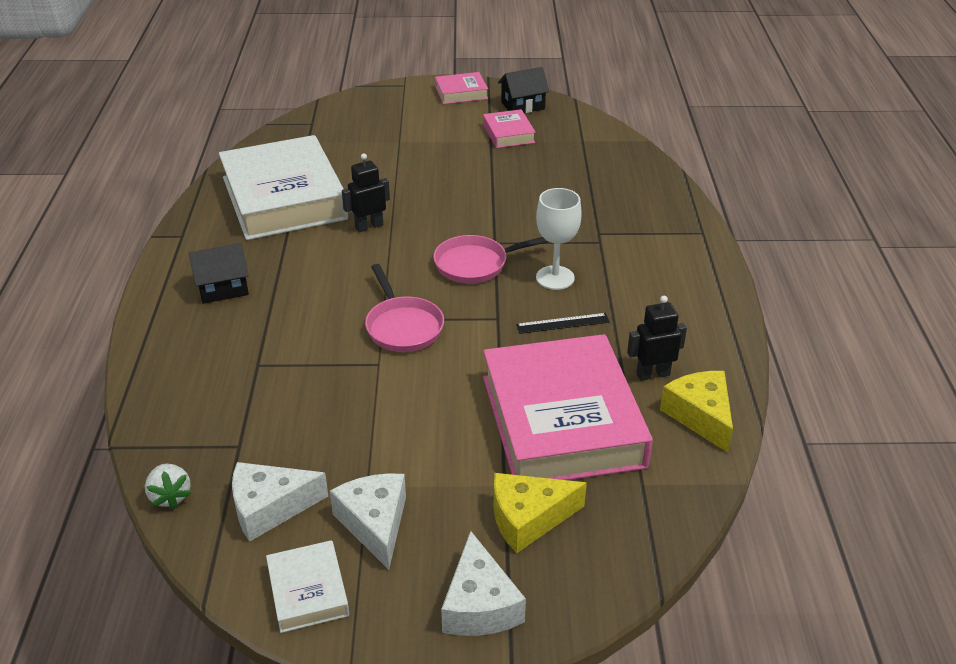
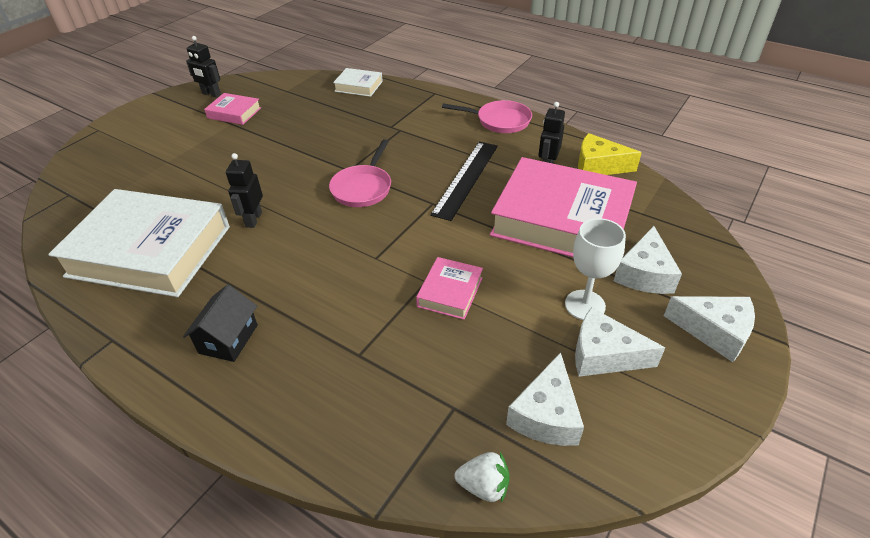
camera: 55 degrees left, 5 degrees up
white book [266,540,349,633] -> white book moved to [333,68,383,97]
pink pan [365,264,444,352] -> pink pan moved to [442,100,532,133]
pink book [435,72,488,104] -> pink book moved to [416,257,483,320]
yellow cheese [494,473,587,553] -> white cheese [614,226,682,294]
black house [498,67,549,113] -> black robot [186,36,221,98]
black ruler [516,313,610,334] -> black ruler [430,142,498,221], size x1.85
white goblet [536,188,582,290] -> white goblet moved to [565,218,626,320]

